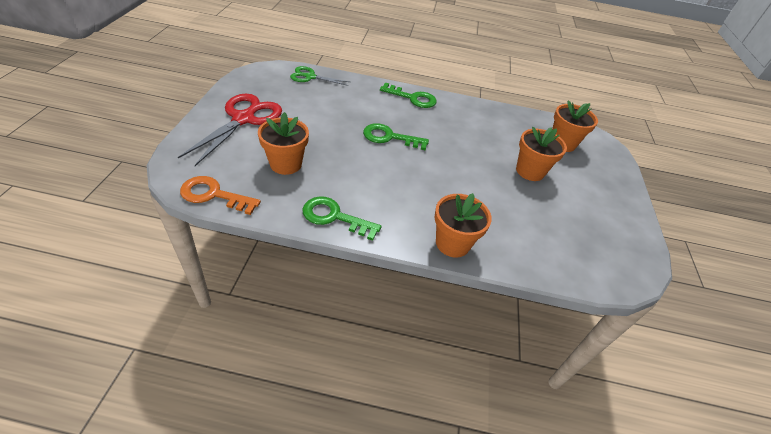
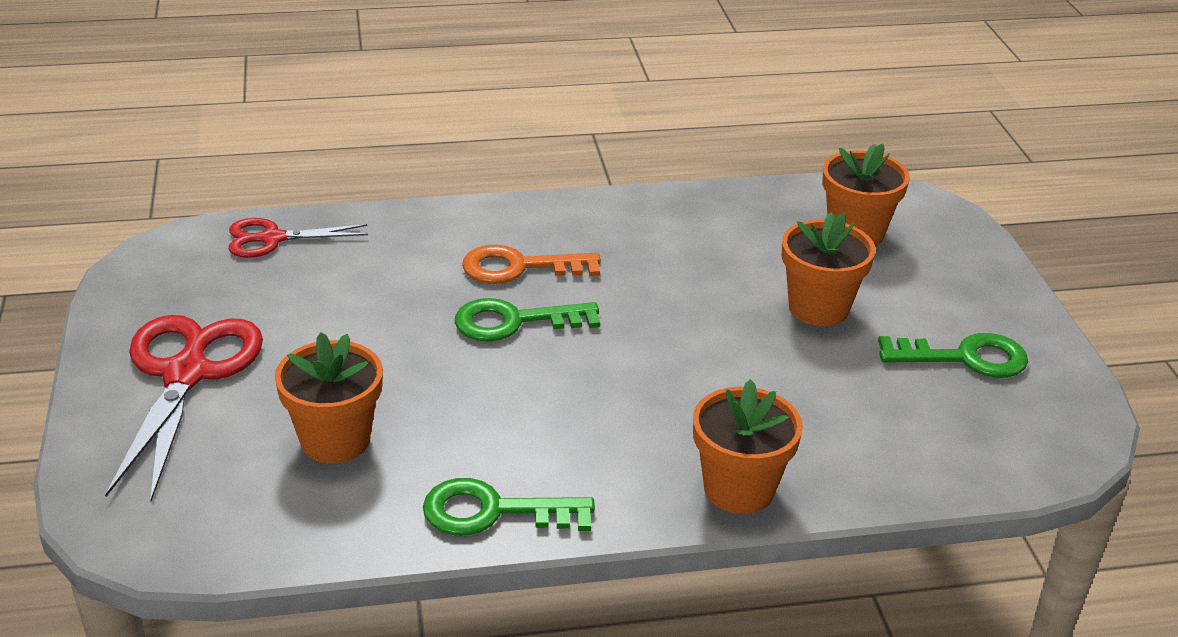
camera: 15 degrees left, 10 degrees down
orange key [180,176,261,215] -> orange key moved to [462,245,601,284]
green scissors [290,66,350,86] -> red scissors [228,218,368,258]
green key [380,82,437,108] -> green key moved to [878,333,1028,378]

